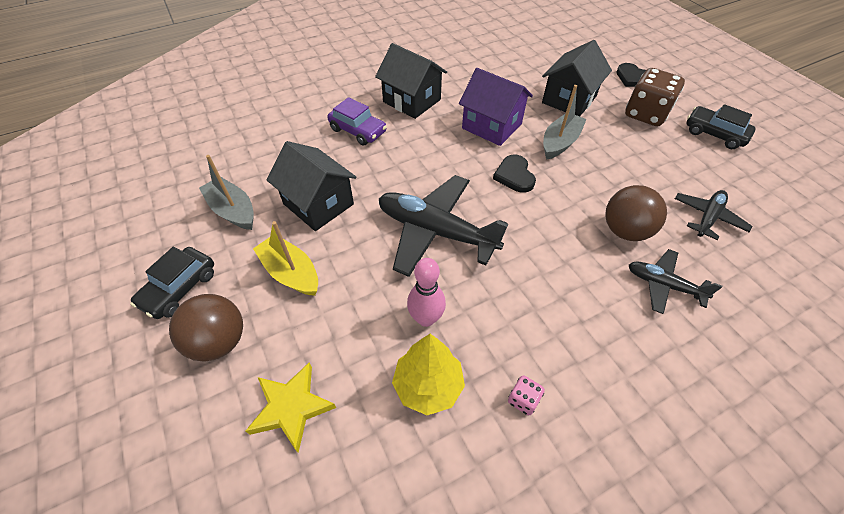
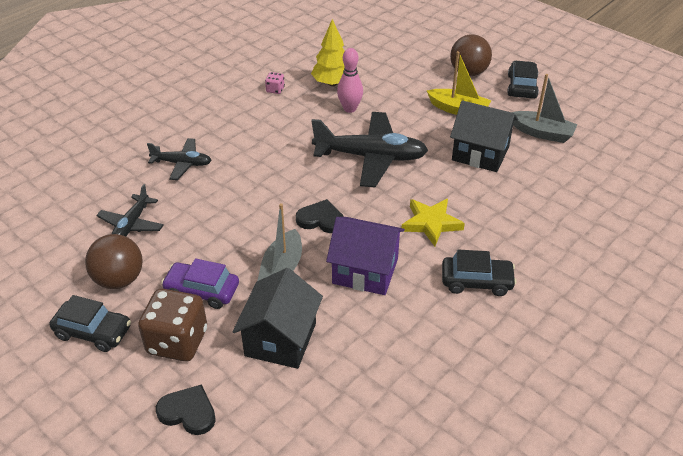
camera: 160 degrees right, 10 degrees down
yellow star [246,363,336,453] -> yellow star moved to [402,199,465,246]
purple car [327,97,387,146] -> purple car moved to [161,258,239,309]
black house [375,43,447,119] -> black car [442,250,517,296]
black heart [493,155,536,193] -> black heart turned 45 degrees counterclockwise [296,199,344,233]
brown ball [605,185,667,241] -> brown ball moved to [85,234,143,289]

